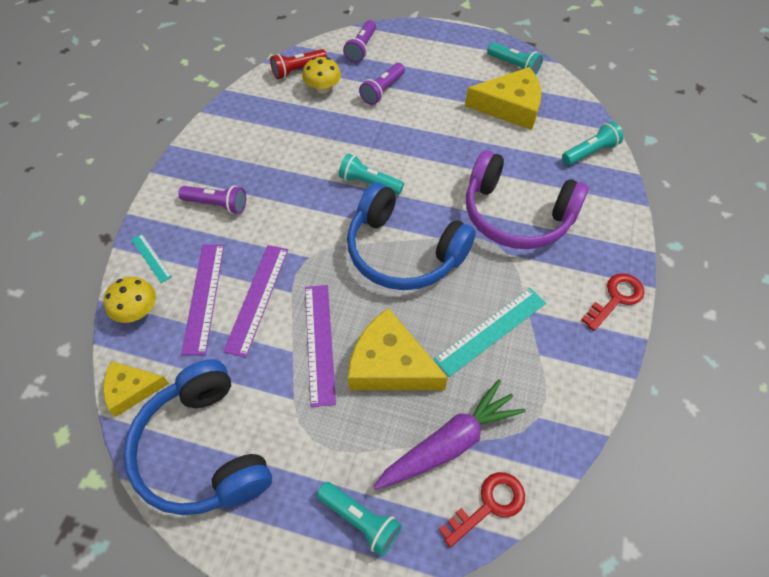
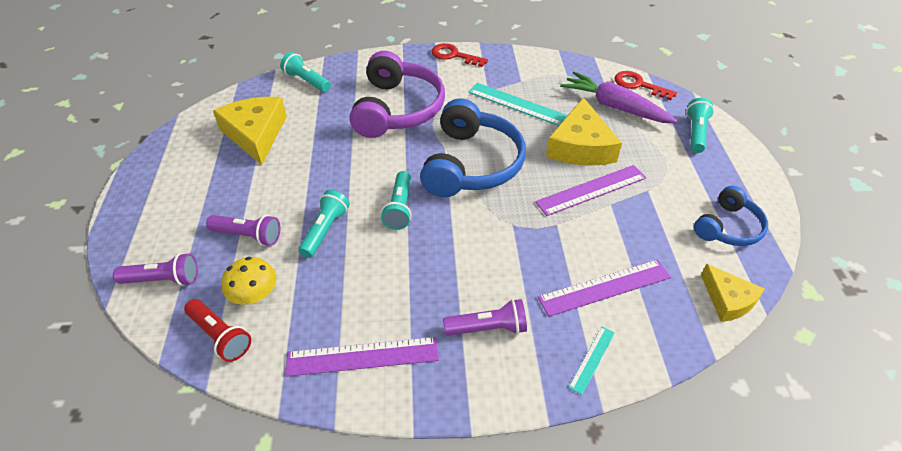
camera: 110 degrees left, 10 degrees down
yellow mushroom [104,277,156,323] -> none
blue headphones [123,359,272,515] -> blue headphones [694,186,768,246], size x0.56
purple flashlight [178,185,246,214] -> purple flashlight turned 90 degrees clockwise [443,299,527,336]
purple ruler [223,245,288,357] -> purple ruler moved to [286,337,439,377]
turquoise flashlight [487,42,543,75] -> turquoise flashlight moved to [298,190,350,258]

